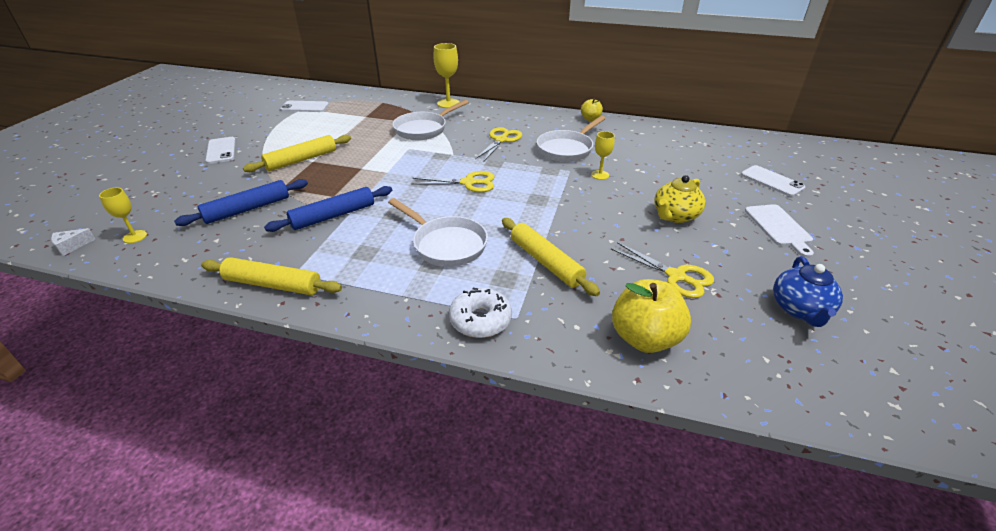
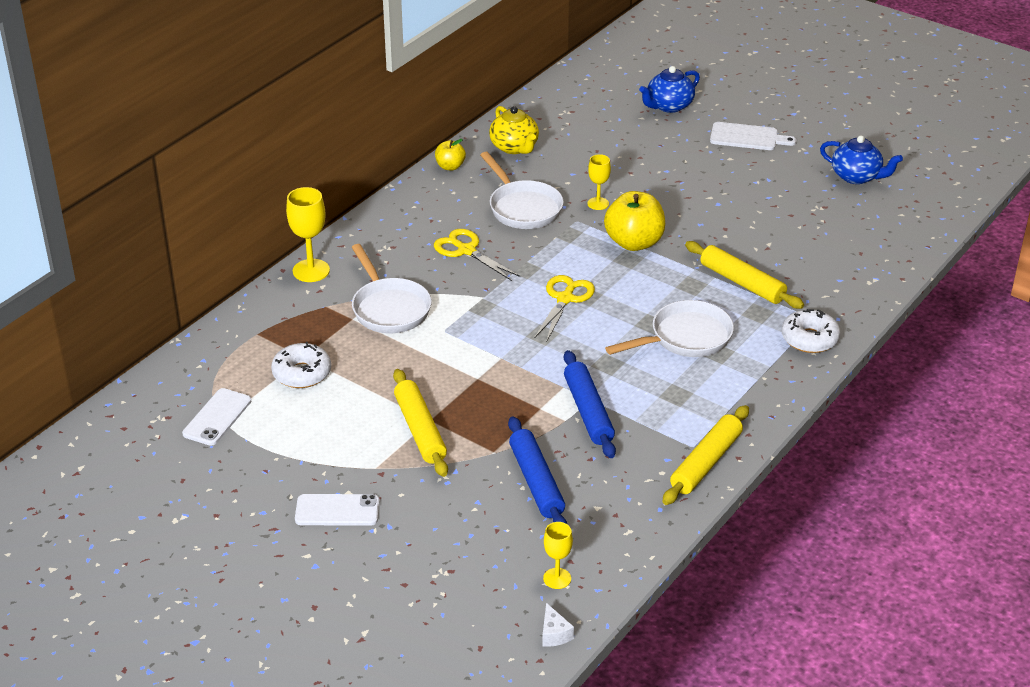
camera: 70 degrees left, 0 degrees up
yellow rolling pin [502,218,600,296] -> yellow rolling pin turned 60 degrees clockwise [685,241,804,309]
yellow scissors [611,242,714,298] -> none
yellow apple [612,279,691,353] -> yellow apple moved to [604,191,665,251]
yellow teapot [654,175,706,223] -> yellow teapot moved to [489,106,539,154]
white phone [741,165,805,197] -> blue teapot [639,66,700,113]
none -> white donut [271,342,331,388]

